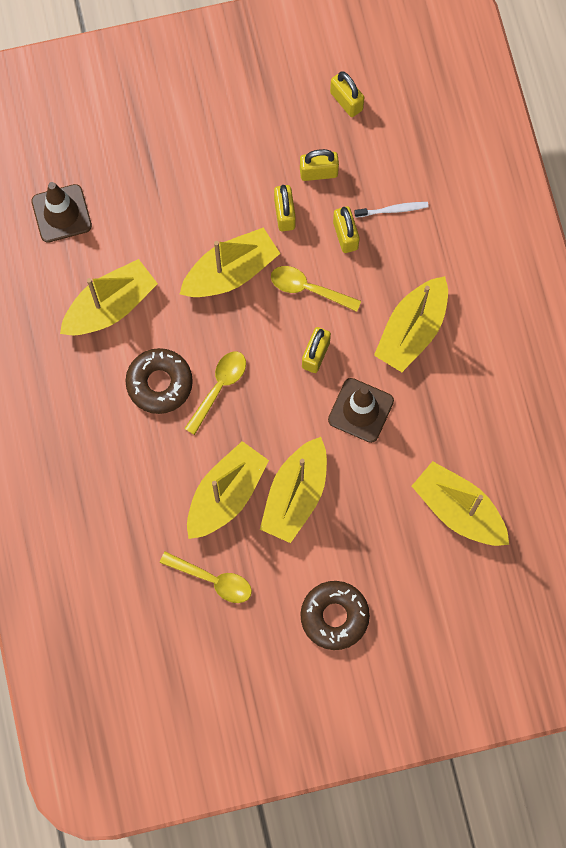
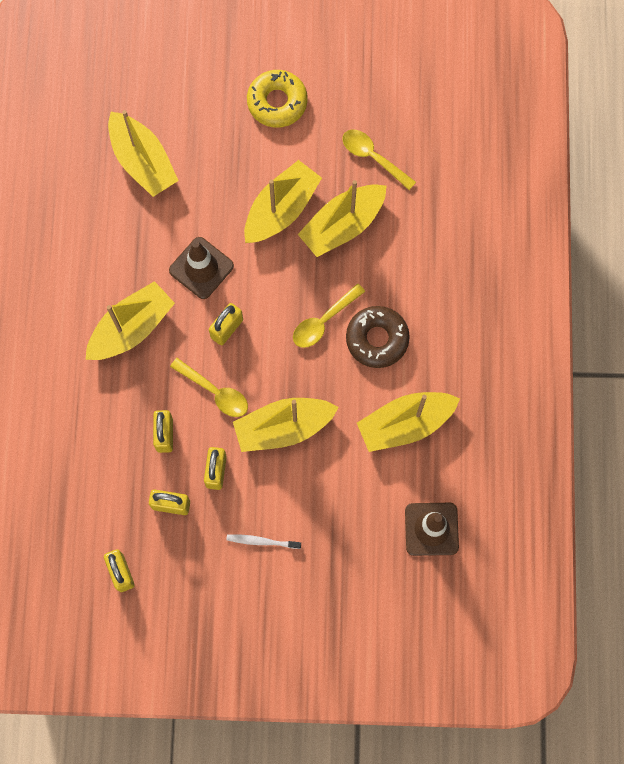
camera: 165 degrees left, 0 degrees up
brown donut [300,581,370,650] -> yellow donut [247,70,308,128]
white toothbrush [354,202,429,217] -> white toothbrush moved to [226,534,301,549]

